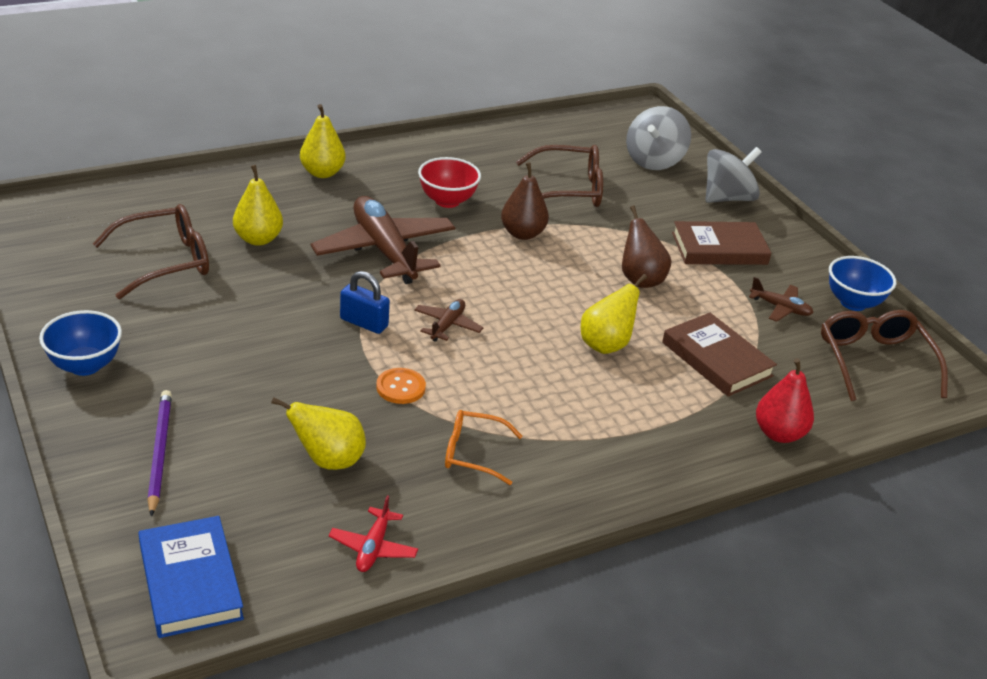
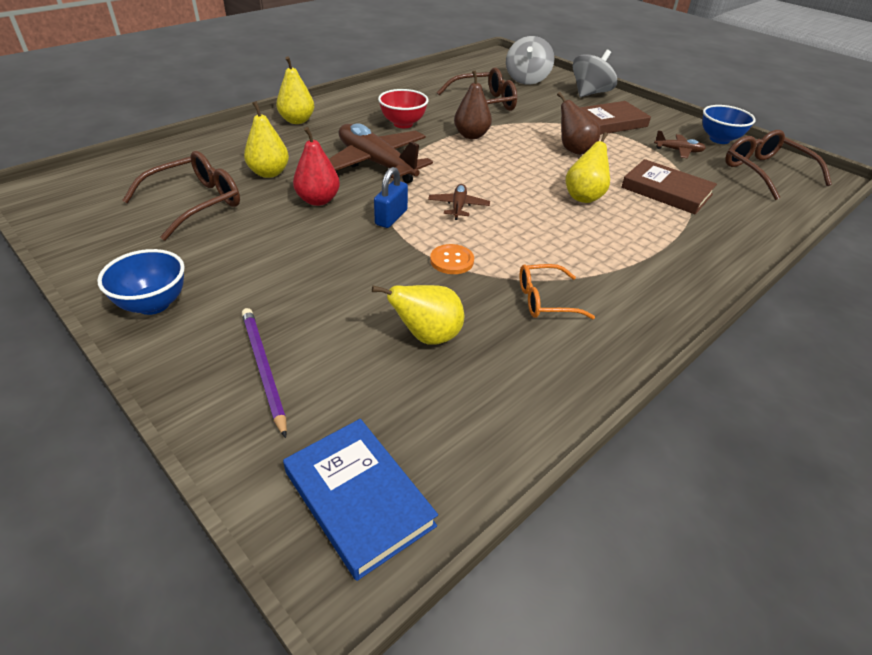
camera: 15 degrees left, 5 degrees up
red plane [329,495,418,572] -> none
blue padlock [340,271,390,334] -> blue padlock turned 75 degrees counterclockwise [374,167,408,228]
red pear [756,358,814,443] -> red pear moved to [293,127,340,206]

